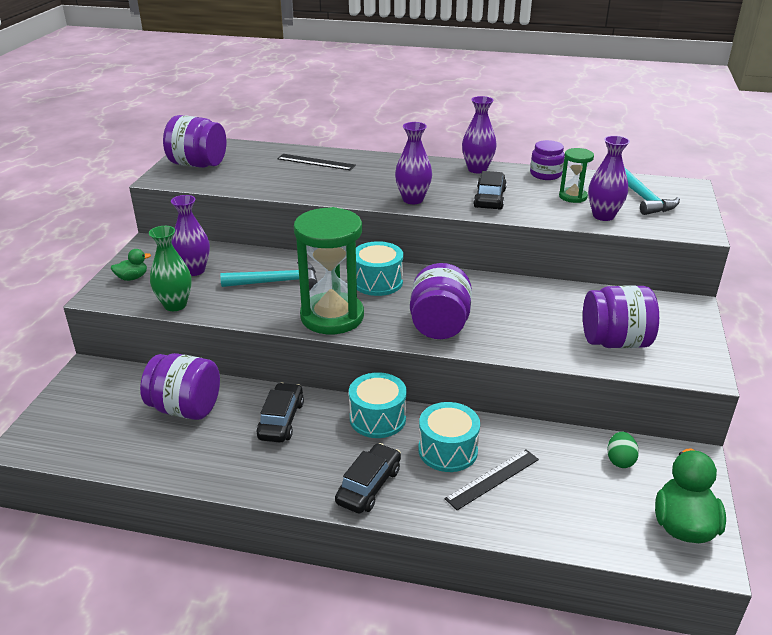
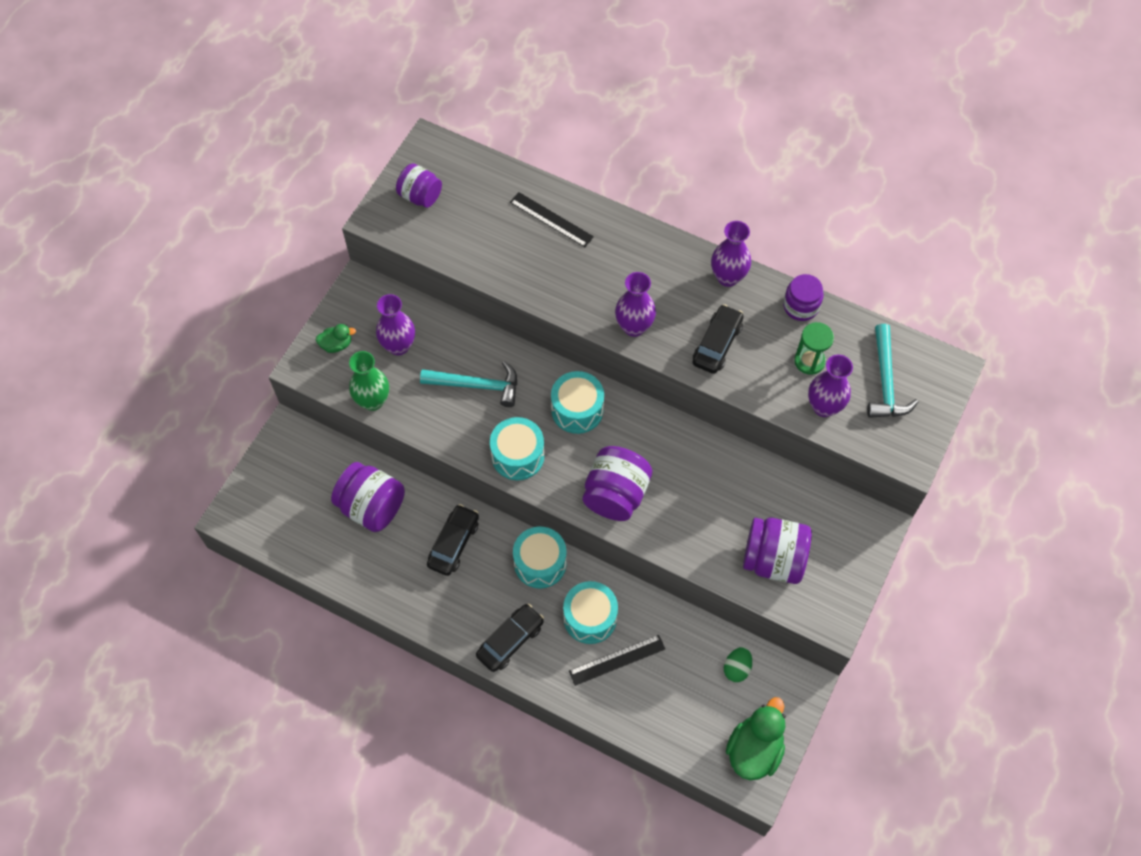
camera: 15 degrees right, 30 degrees up
purple jar [163,115,226,168] -> purple jar [396,163,442,208], size x0.65
green hourglass [294,207,364,334] -> turquoise drum [490,417,545,480]

